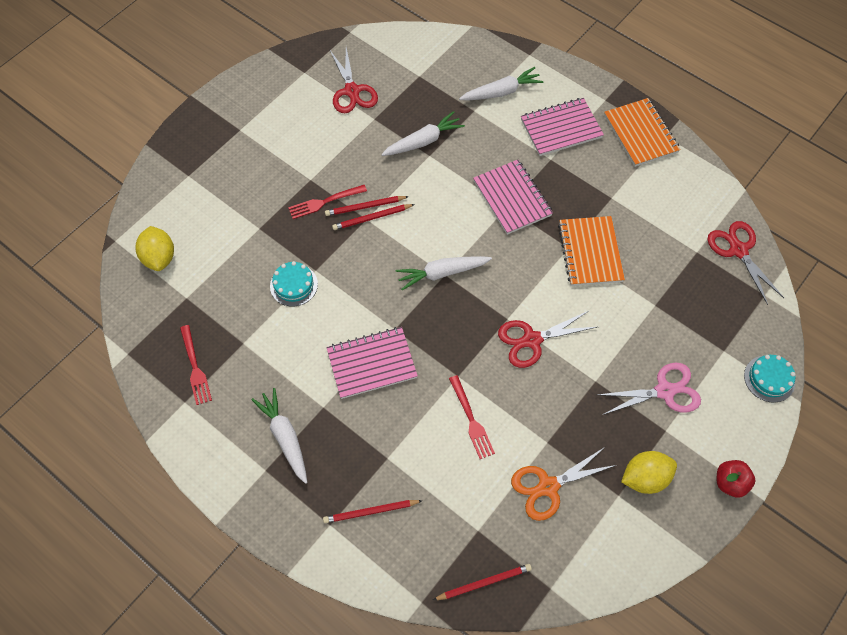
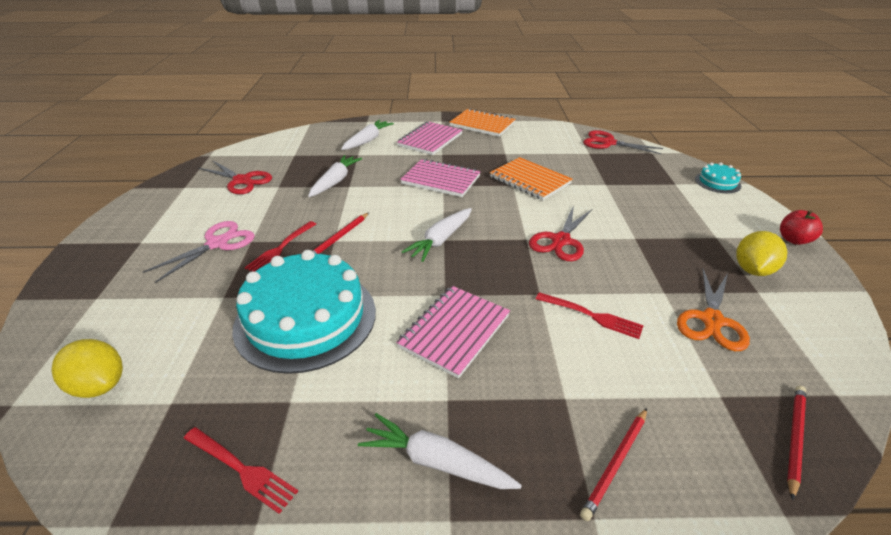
camera: 40 degrees left, 25 degrees down
turquoise cake [270,261,318,306] -> turquoise cake [232,250,376,374], size x2.28
red pencil [325,196,409,216] -> none
pink scissors [597,362,701,415] -> pink scissors moved to [142,221,255,283]

